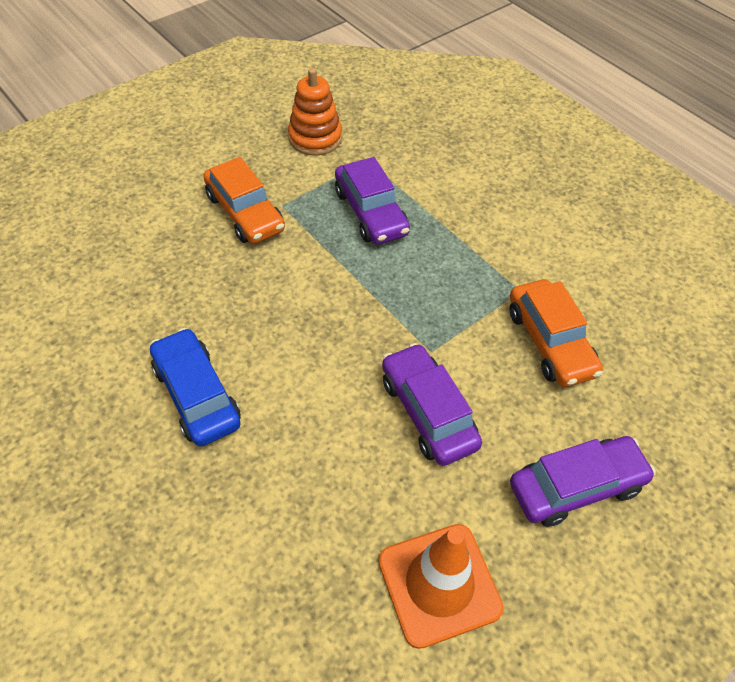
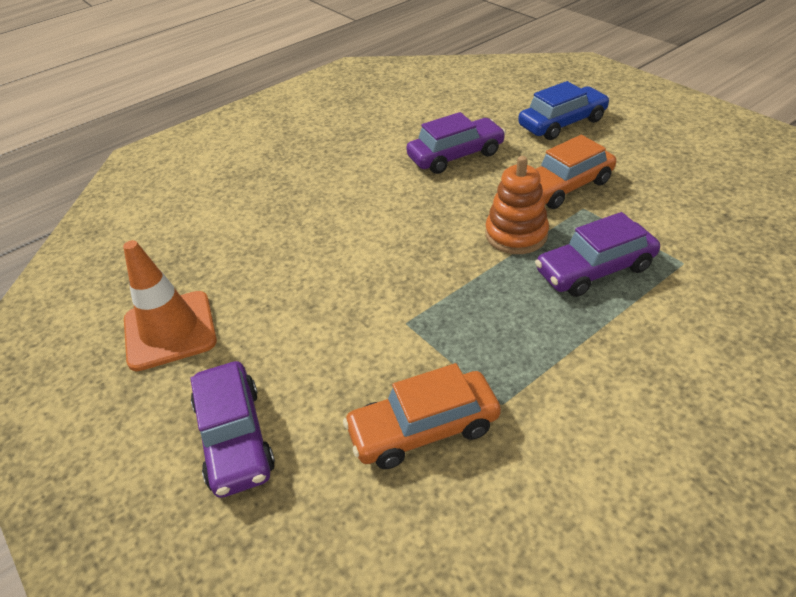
camera: 95 degrees right, 10 degrees down
blue car [150,328,241,447] -> blue car moved to [518,81,610,140]
orange stacking toy [288,68,342,156] -> orange stacking toy moved to [485,156,549,254]
purple car [382,343,482,466] -> purple car moved to [406,112,506,174]

